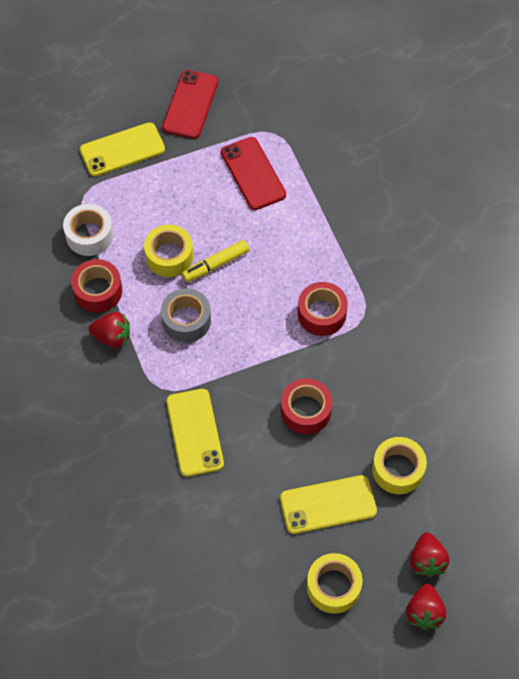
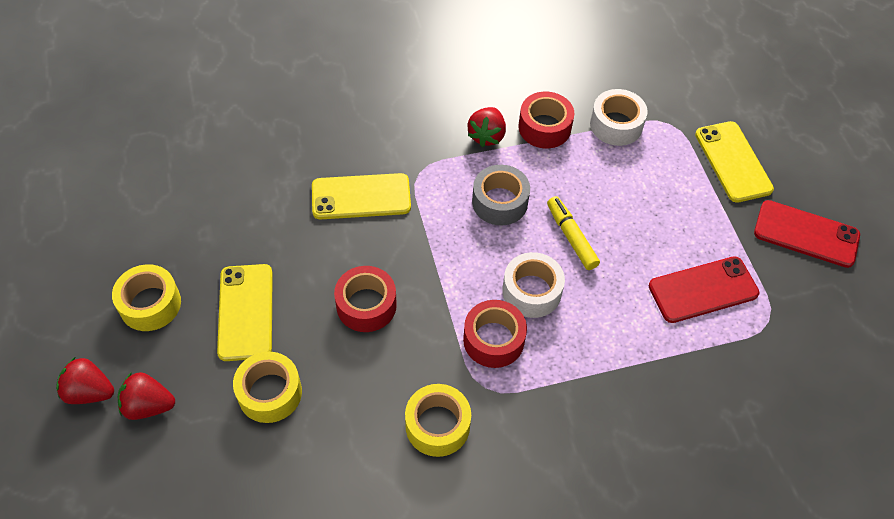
camera: 95 degrees right, 5 degrees down
yellow tape [144,225,193,277] -> yellow tape moved to [405,384,471,457]
none -> white tape [502,252,565,318]

